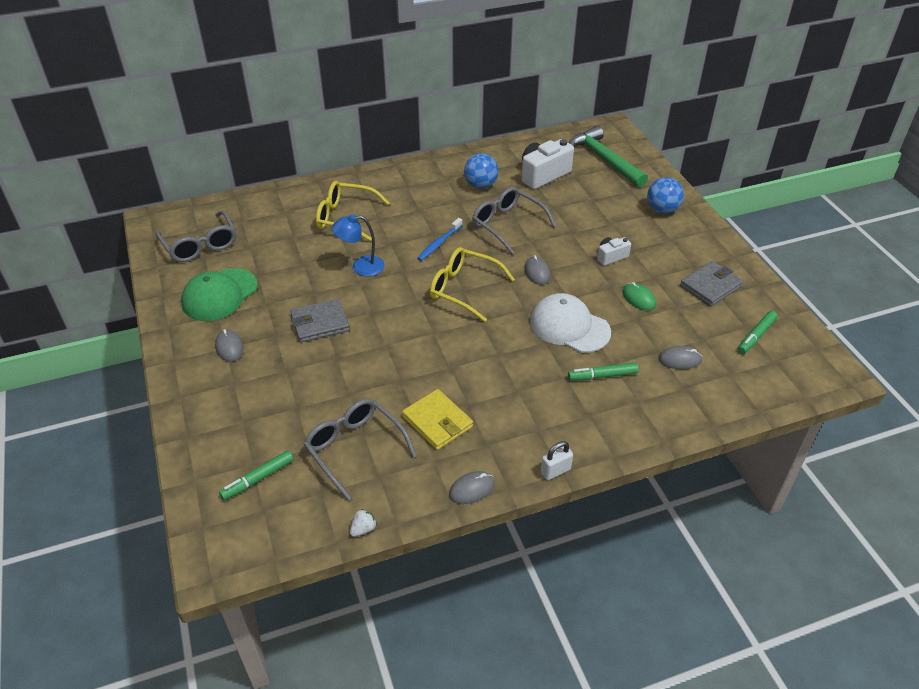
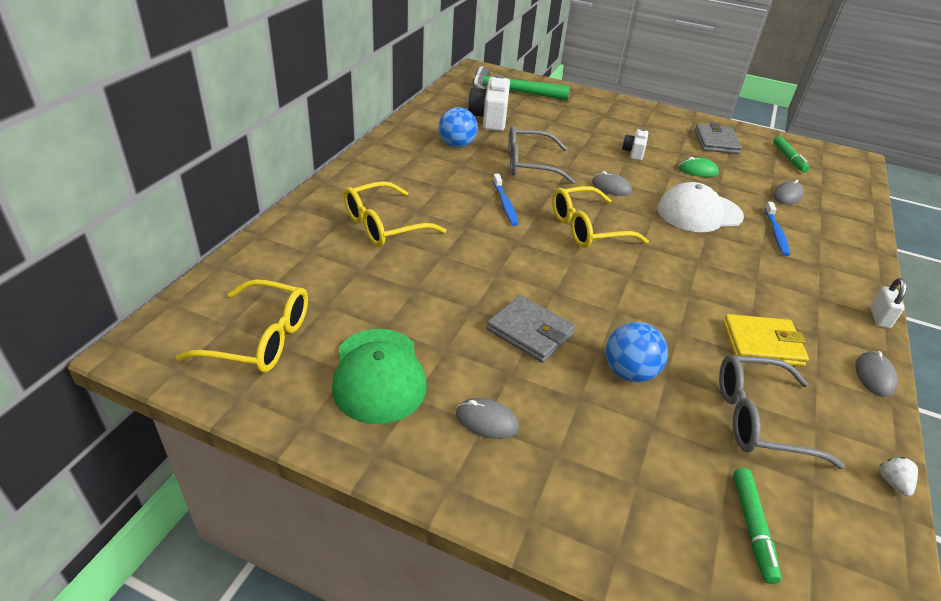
camera: 50 degrees left, 5 degrees down
grey glasses [156,210,236,262] -> yellow glasses [176,279,308,372]
grey wallet [290,299,350,343] -> grey wallet turned 75 degrees counterclockwise [487,295,575,363]
blue lamp [332,214,384,276] -> none
green marker [568,363,639,381] -> blue toothbrush [765,202,790,256]
blue ball [647,177,684,214] -> blue ball moved to [606,322,668,383]

